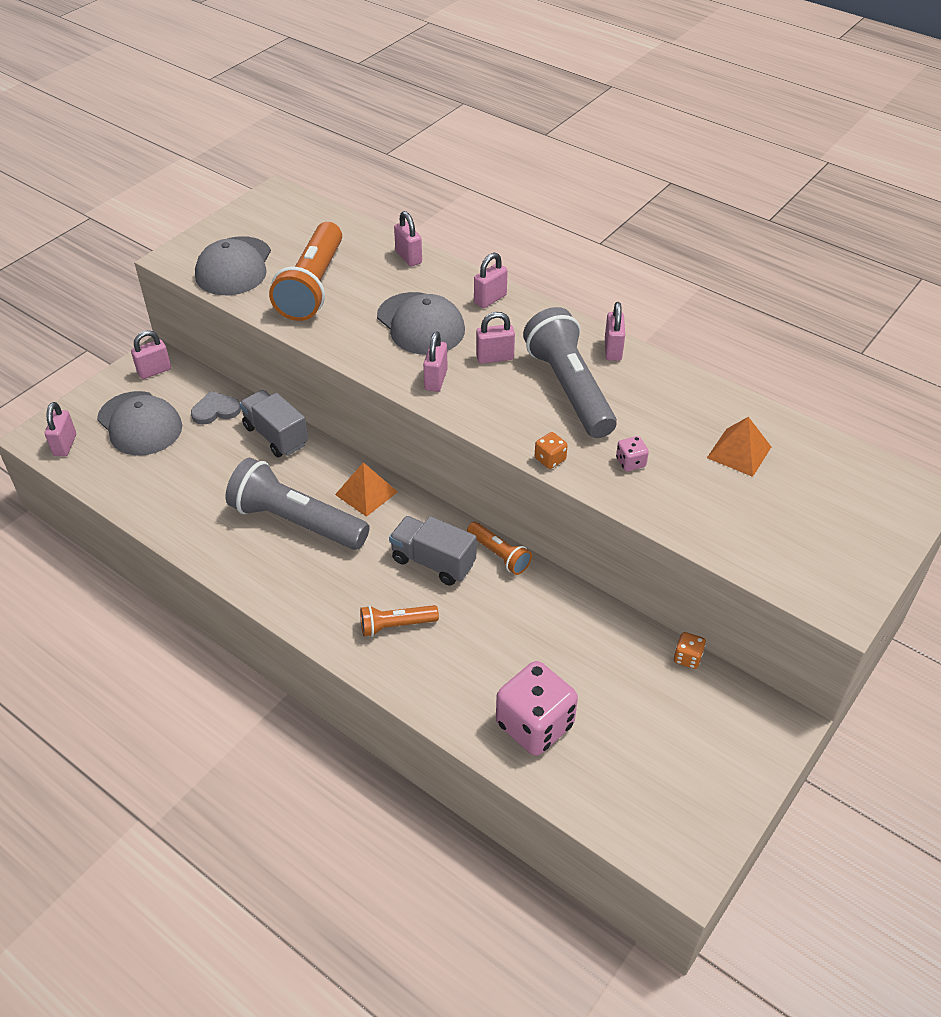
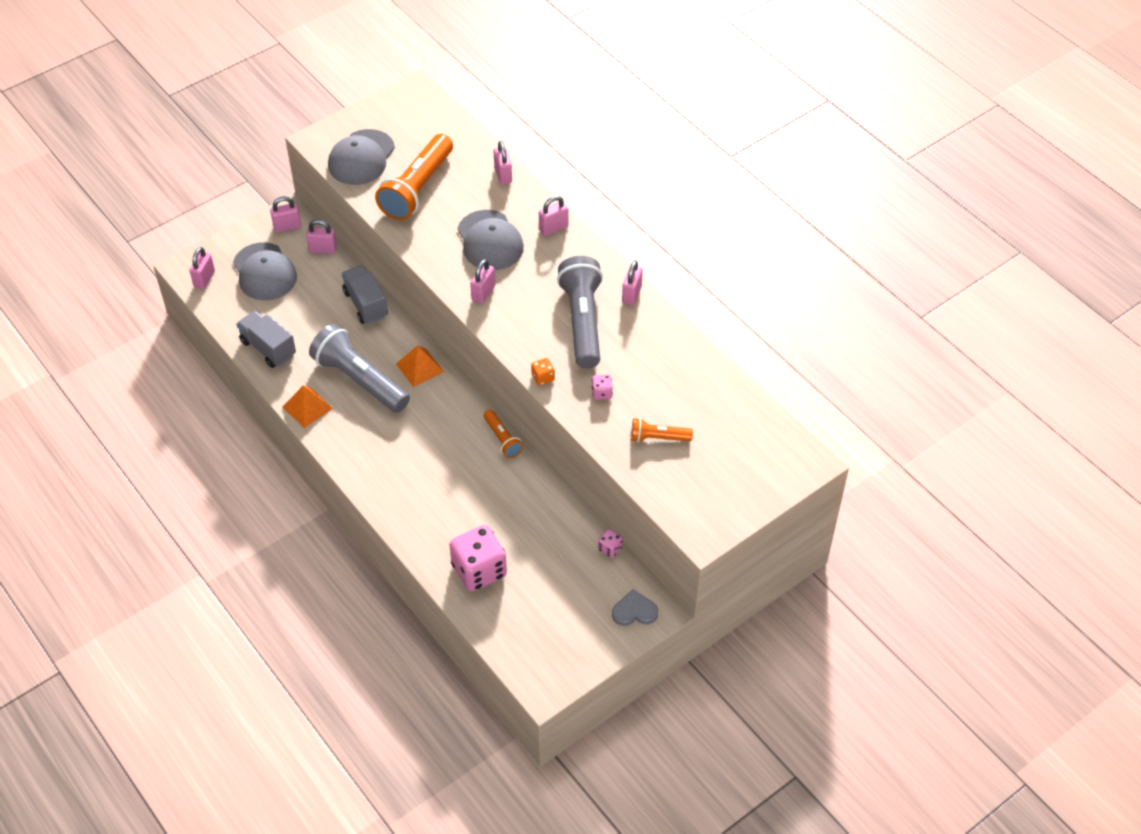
camera: 15 degrees right, 5 degrees up
grey heart [191,391,241,425] -> grey heart moved to [612,589,658,626]
orange flashlight [360,605,439,637] -> orange flashlight moved to [631,418,693,442]
grey truck [389,516,476,586] -> grey truck moved to [236,311,296,368]
pink padlock [476,312,515,364] -> pink padlock moved to [306,219,337,254]
orange dice [674,632,706,669] -> pink dice [598,529,623,558]
orange pyramid [707,417,771,477] -> orange pyramid moved to [283,386,333,428]

